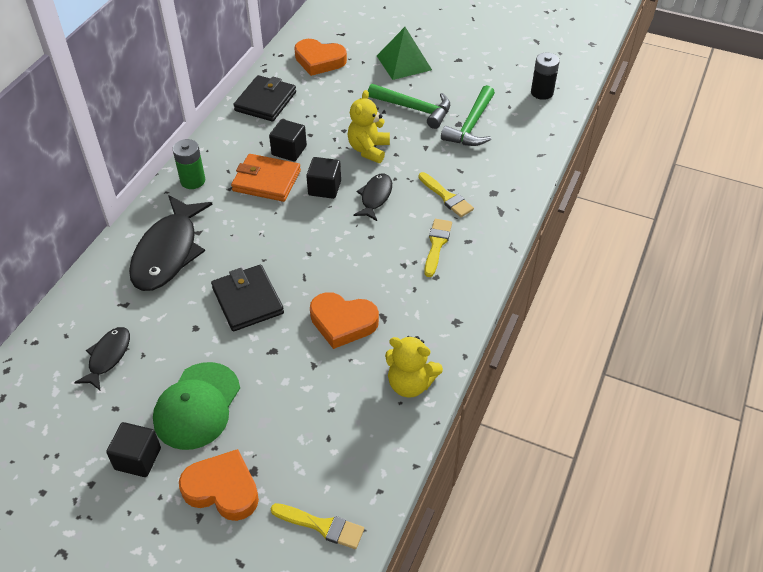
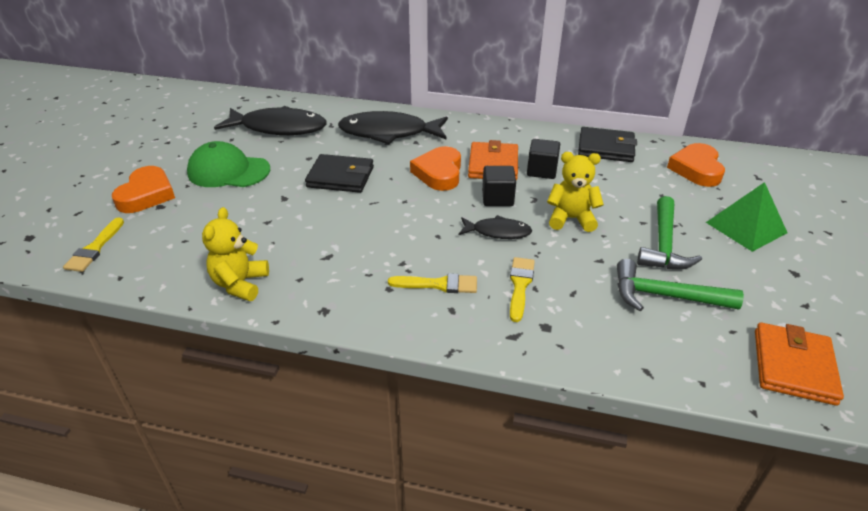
camera: 80 degrees right, 10 degrees down
black fish [74,327,130,390] -> black fish [214,106,327,135], size x1.88
black cube [106,422,161,477] -> none
green battery [173,139,205,189] -> none
black wallet [211,265,284,331] -> black wallet turned 45 degrees clockwise [305,154,374,193]
orange heart [310,292,379,349] -> orange heart moved to [410,146,461,191]
yellow brush [419,172,474,217] -> yellow brush turned 150 degrees clockwise [510,257,535,322]
black battery [531,53,560,100] -> orange wallet [755,322,844,406]

